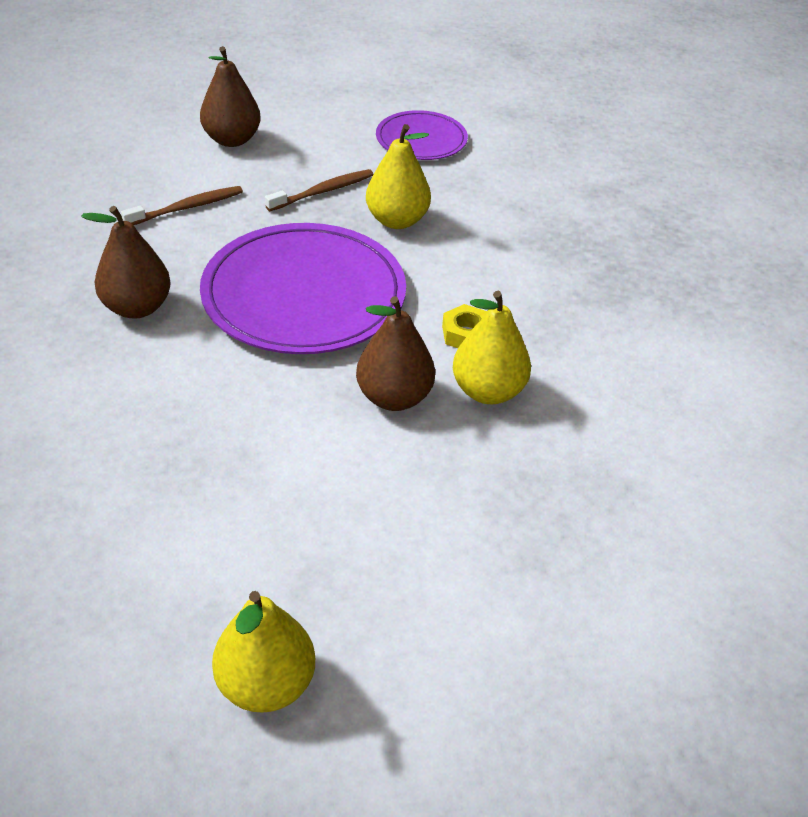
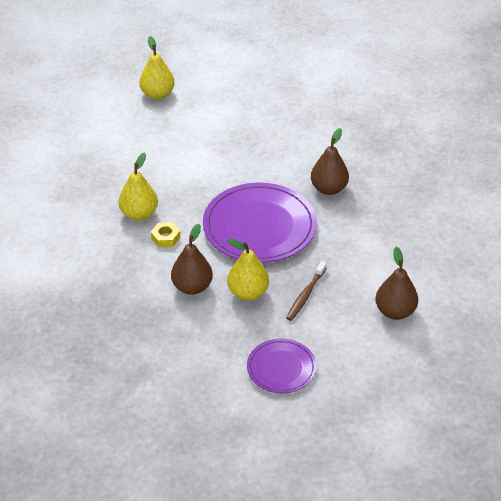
camera: 155 degrees right, 0 degrees up
brown toothbrush [121,186,243,225] -> none
brown pear [356,296,435,411] -> brown pear moved to [171,224,213,295]

